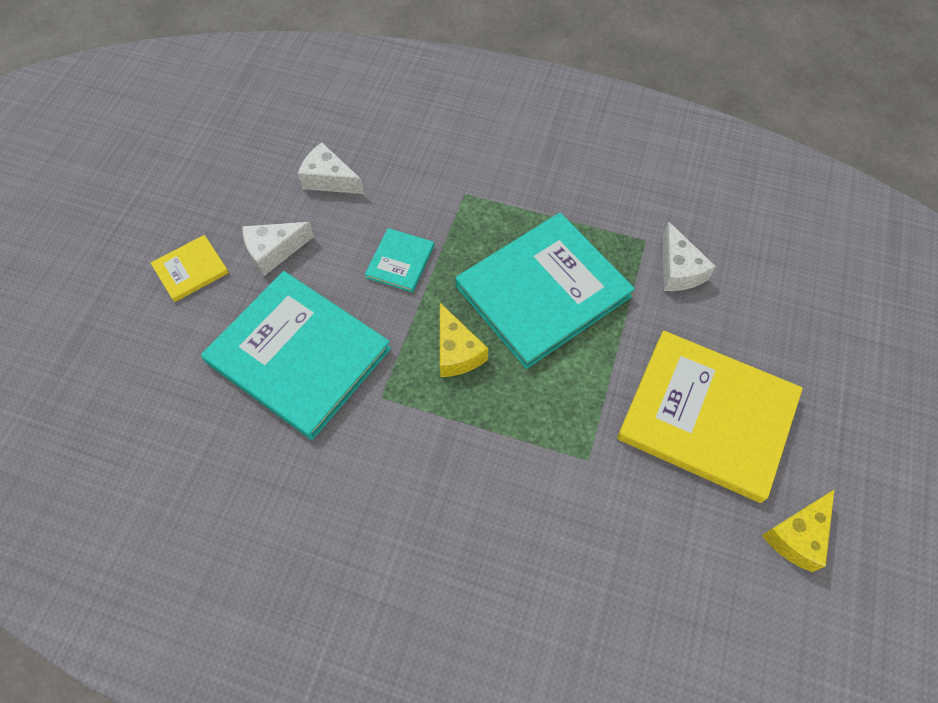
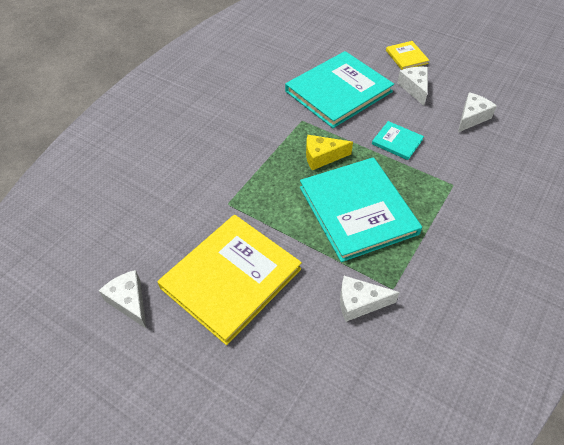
camera: 105 degrees right, 10 degrees down
yellow cheese [762,489,835,572] -> white cheese [99,270,146,328]

